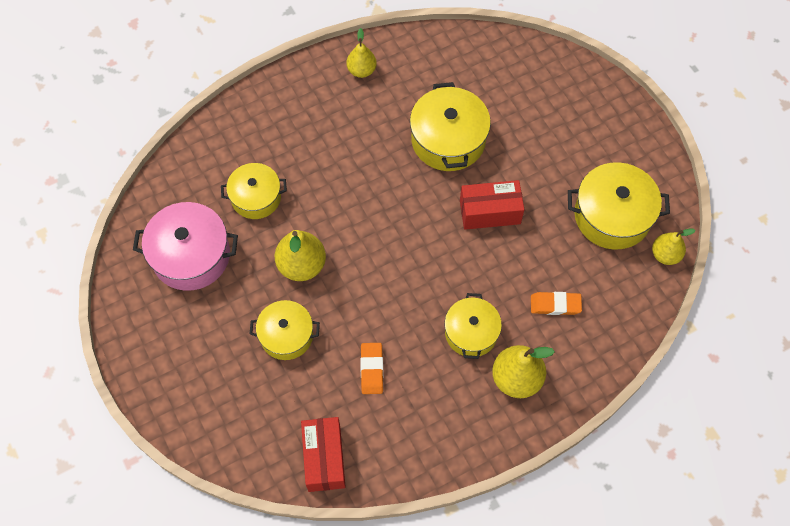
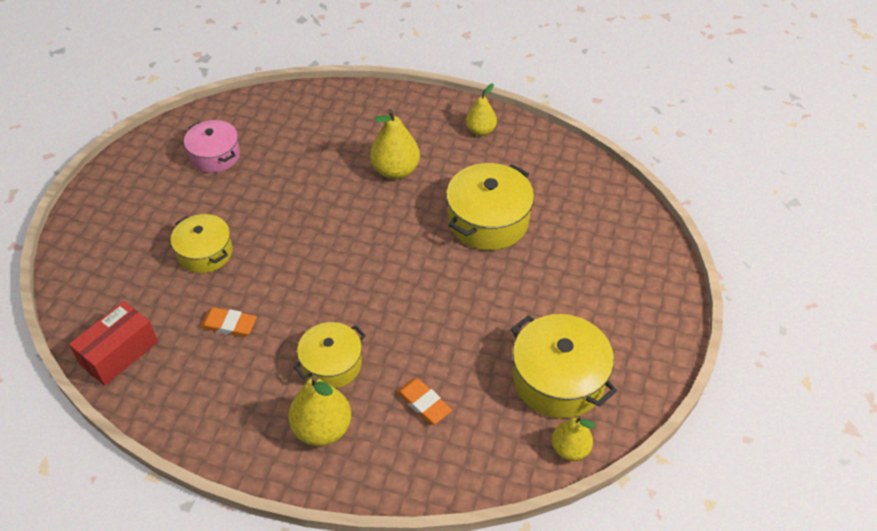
camera: 45 degrees right, 15 degrees down
pink pot [133,202,238,291] -> pink pot [184,120,240,173], size x0.66
yellow pot [221,163,287,219] -> none
yellow pear [275,230,326,281] -> yellow pear moved to [370,109,420,179]
orange eraser [360,343,383,394] -> orange eraser turned 60 degrees clockwise [200,307,257,337]
red box [460,180,524,230] -> none

